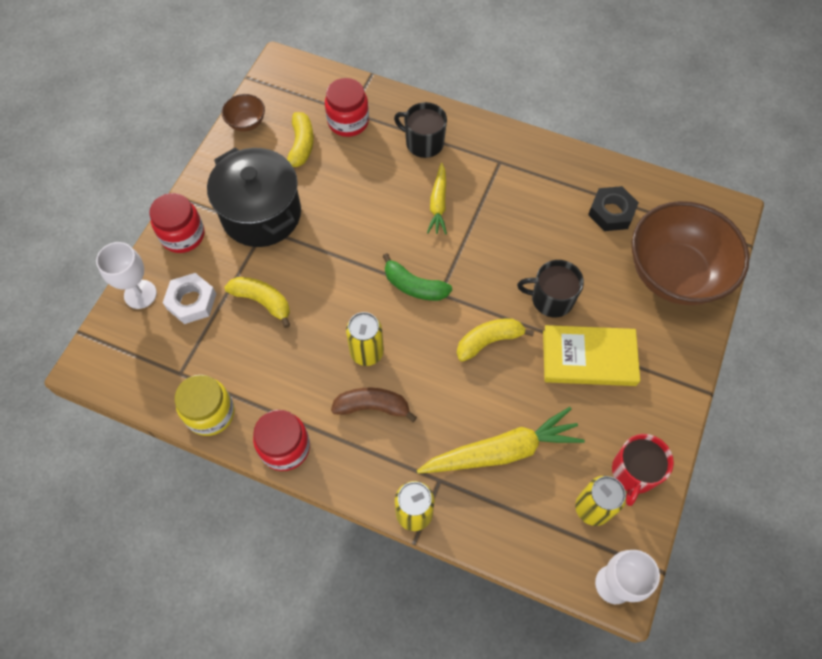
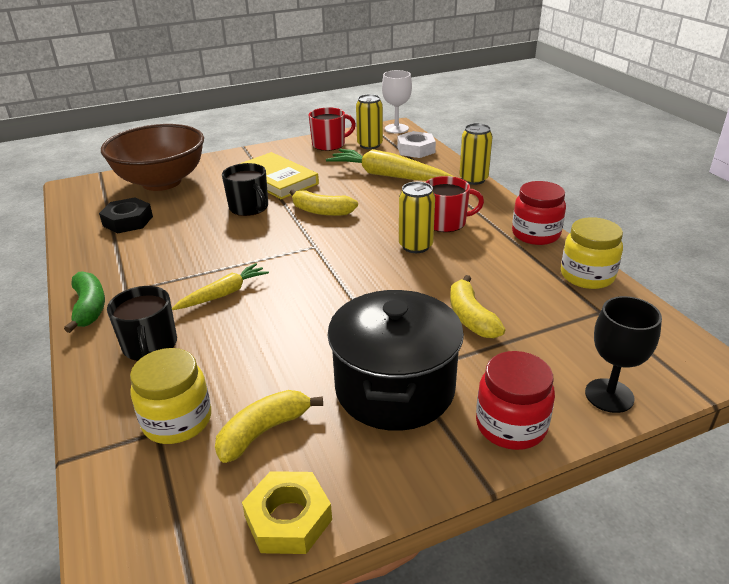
camera: 135 degrees left, 30 degrees down
white goblet [96,242,157,309] -> black goblet [585,296,662,413]
white nut [163,273,216,324] -> white nut moved to [397,131,436,158]
brown bowl [222,94,265,132] -> yellow nut [242,471,332,554]
red jar [325,78,369,137] -> yellow jar [130,348,211,444]
brown banana [331,388,417,422] -> red mug [425,176,484,232]
green banana [382,253,452,301] -> green banana moved to [64,272,105,333]

